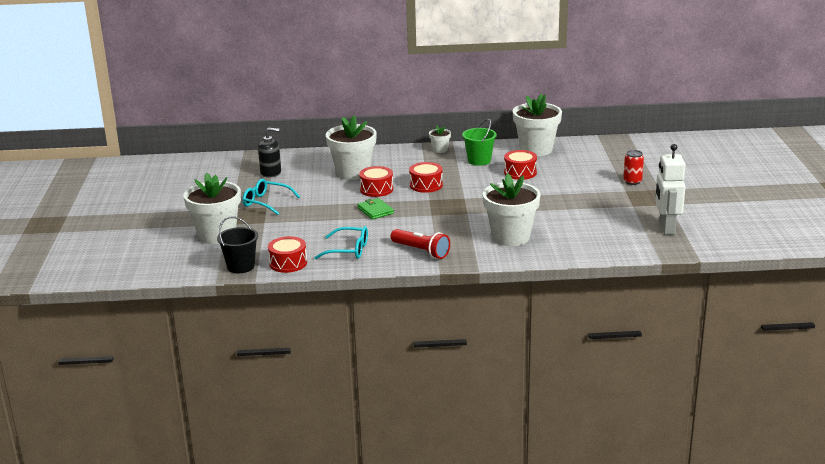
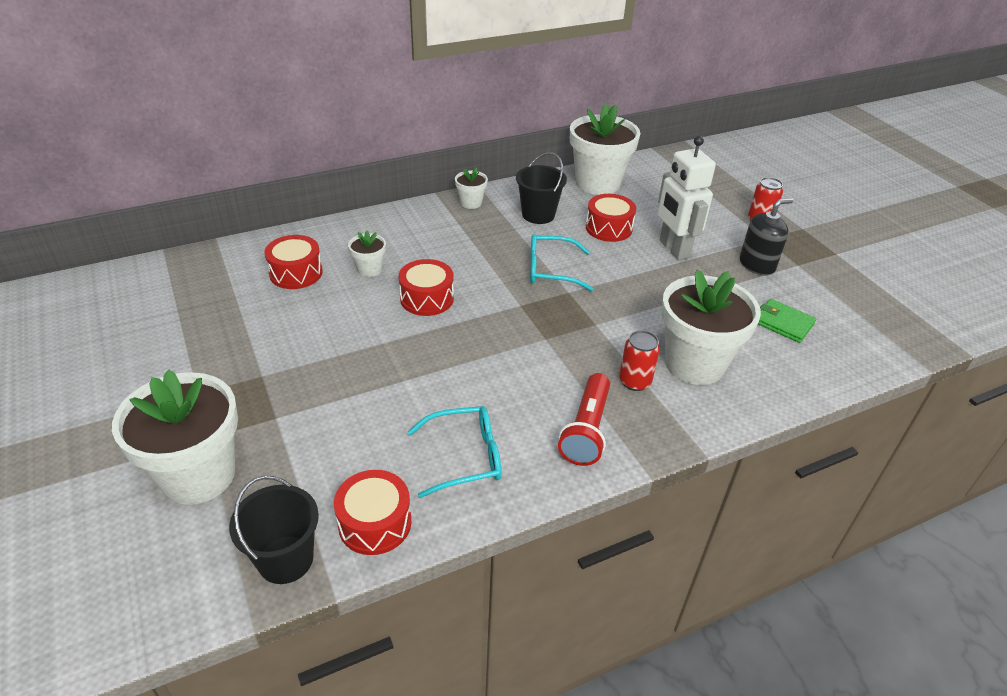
camera: 25 degrees left, 15 degrees up
turquoise glasses [243,179,300,215] -> turquoise glasses moved to [530,234,593,291]
black soap dispenser [258,128,281,178] -> black soap dispenser moved to [740,198,793,275]
white flower pot [326,115,377,180] -> white flower pot [348,231,386,277], size x0.46
green wallet [357,198,394,220] -> green wallet moved to [758,299,816,343]
red flashlight [391,229,450,259] -> red flashlight turned 90 degrees clockwise [558,373,610,466]
red drum [409,162,443,193] -> red drum moved to [264,235,323,289]
green bucket [462,119,497,166] -> black bucket [516,152,567,224]
white robot [655,144,686,235] -> white robot moved to [658,136,716,260]
none -> red can [619,330,660,391]

